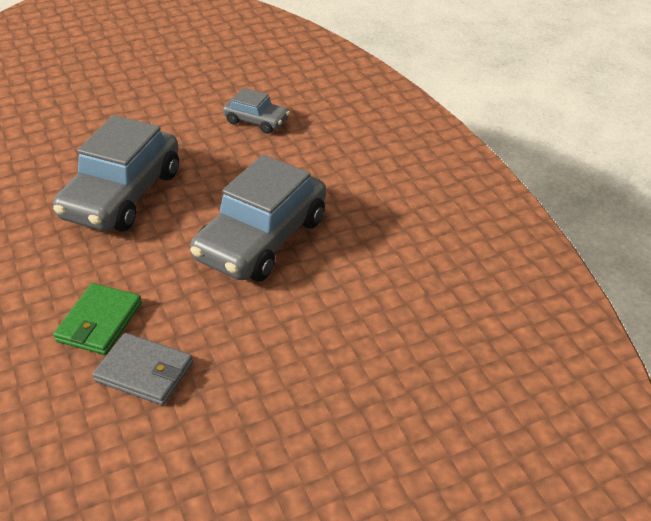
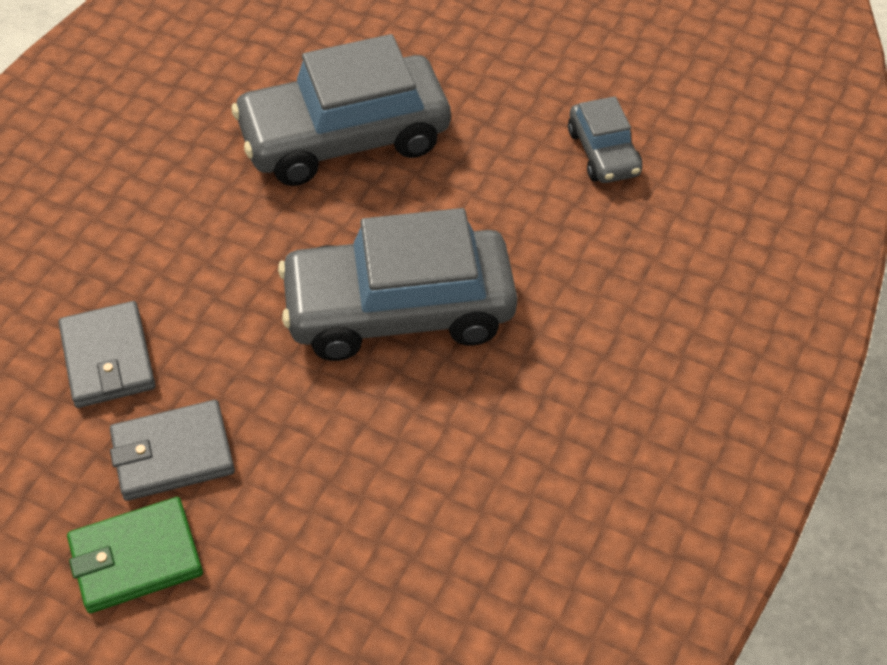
camera: 50 degrees right, 10 degrees up
green wallet [53,283,142,355] -> green wallet moved to [67,497,203,613]
none -> grey wallet [110,400,235,501]

